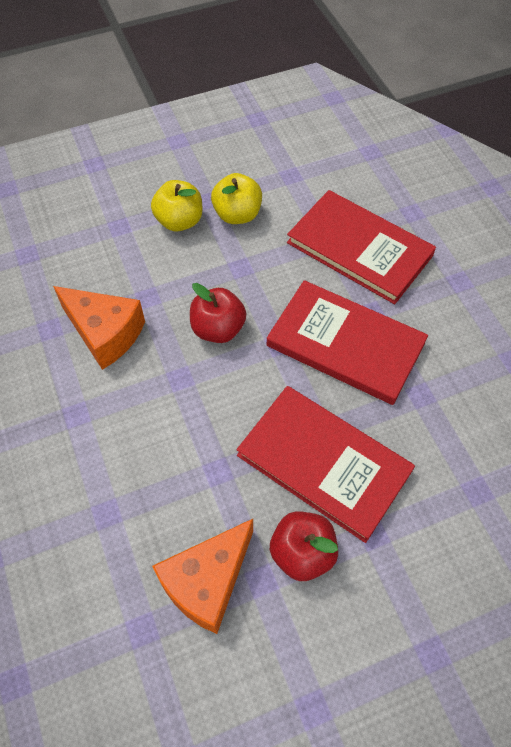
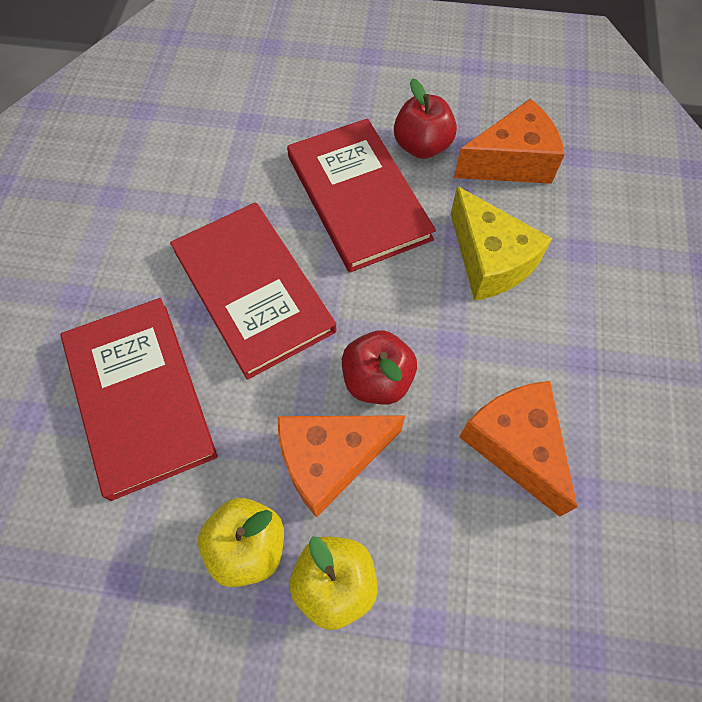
camera: 150 degrees left, 5 degrees up
none -> orange cheese [277,415,405,518]
none -> yellow cheese [450,186,552,301]

